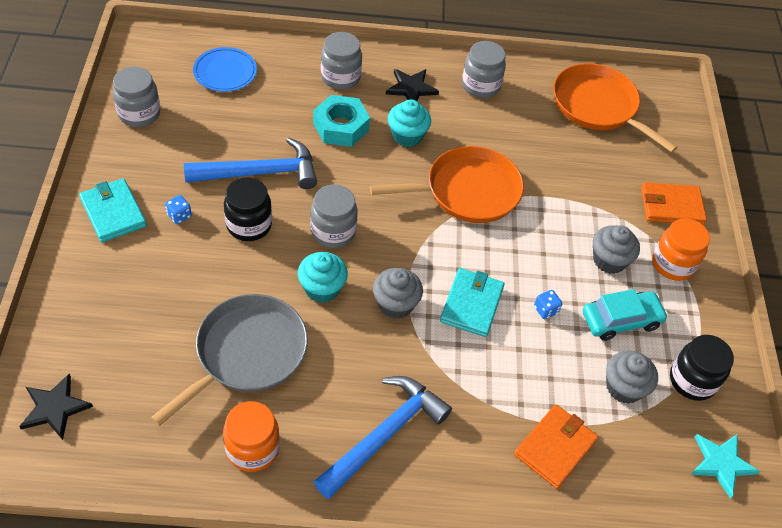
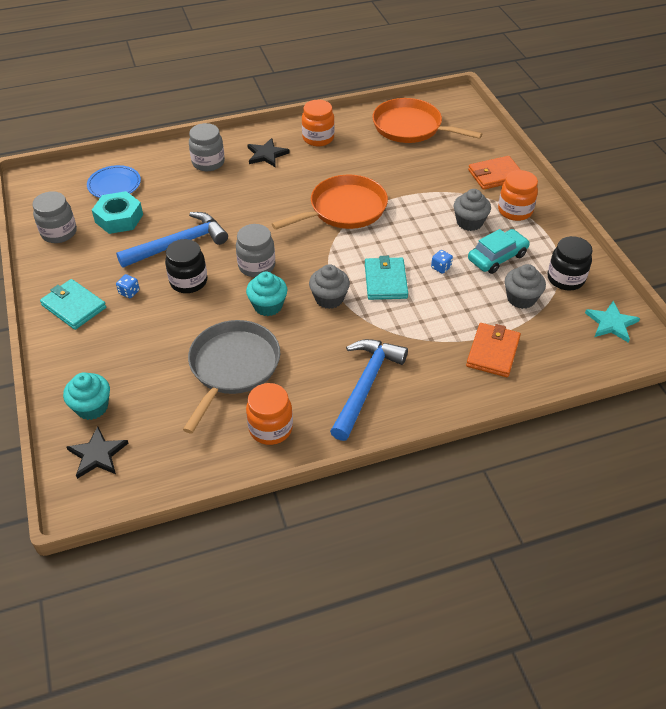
camera: 15 degrees left, 5 degrees down
turquoise nut [313,95,370,147] -> turquoise nut moved to [92,191,143,234]
turquoise cupcake [388,99,431,147] -> turquoise cupcake moved to [63,372,110,420]
grey jar [462,41,506,98] -> orange jar [302,100,335,146]

